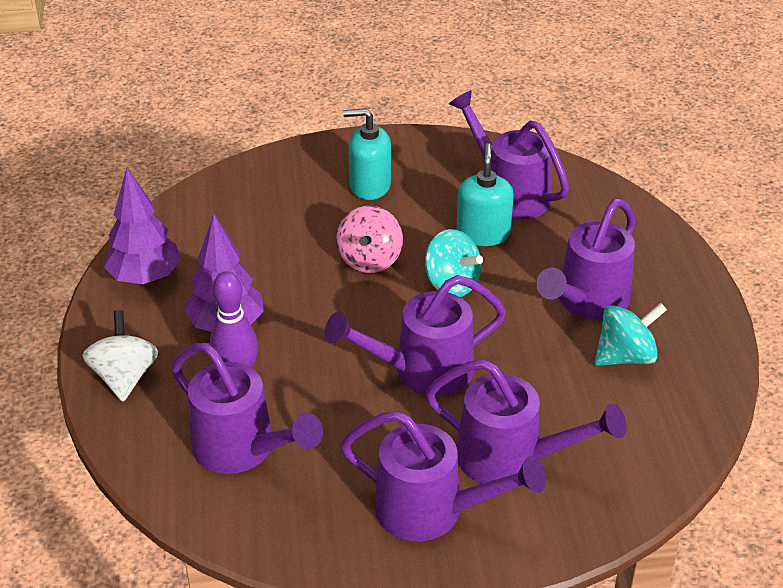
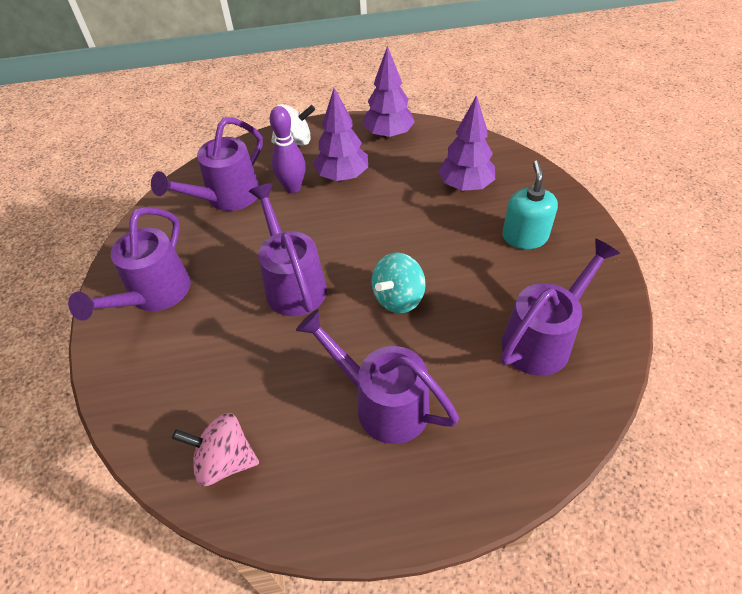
camera: 90 degrees right, 10 degrees up
pink spinning top [336,206,403,273] -> pink spinning top moved to [172,413,259,486]
purple watering can [425,359,626,484] -> none
turquoise soap dispenser [456,143,514,246] -> none
turquoise spinning top [594,303,667,366] -> none
none -> purple tree [438,95,495,191]

